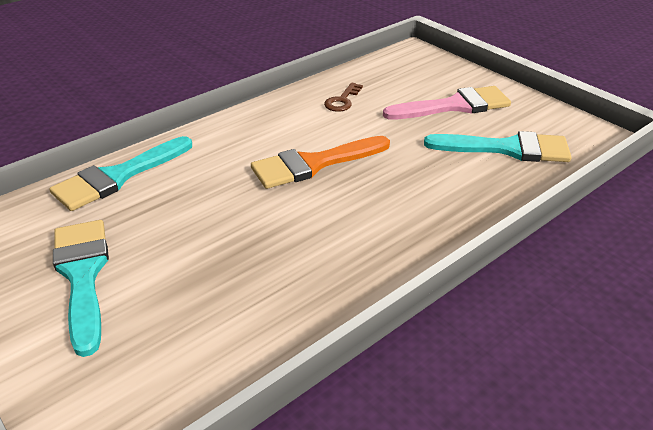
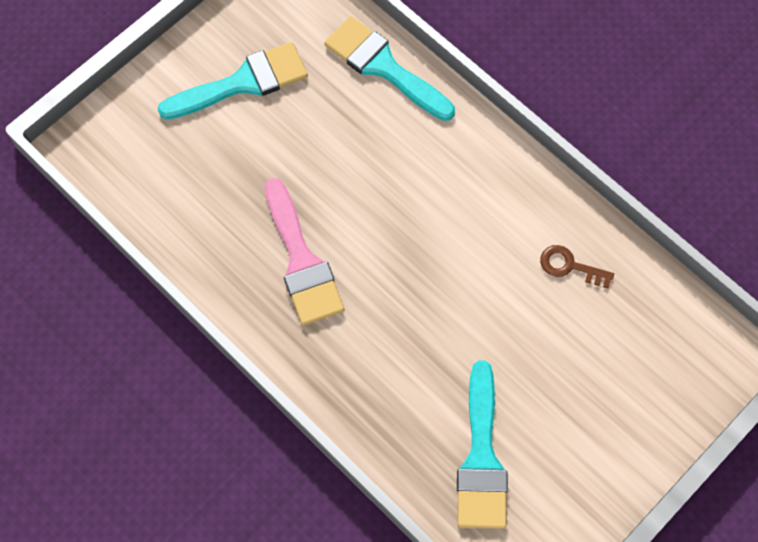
camera: 85 degrees right, 30 degrees up
orange brush [251,136,390,189] -> none
pink brush [383,86,511,120] -> pink brush moved to [265,178,344,326]

